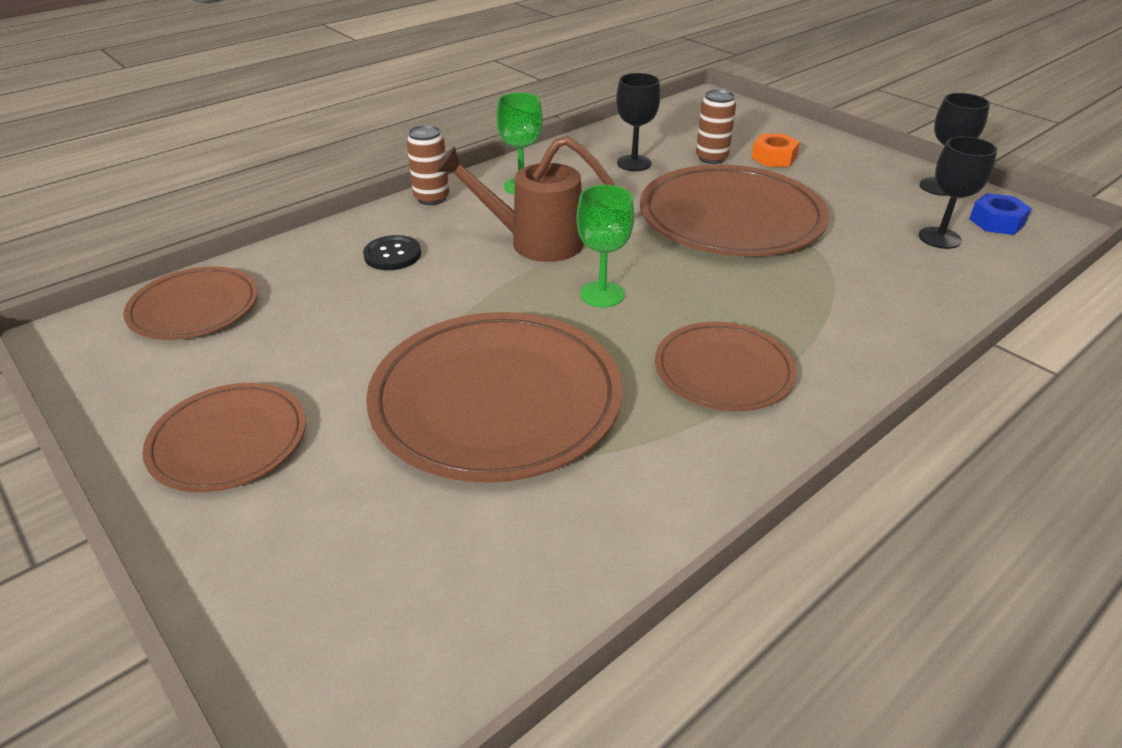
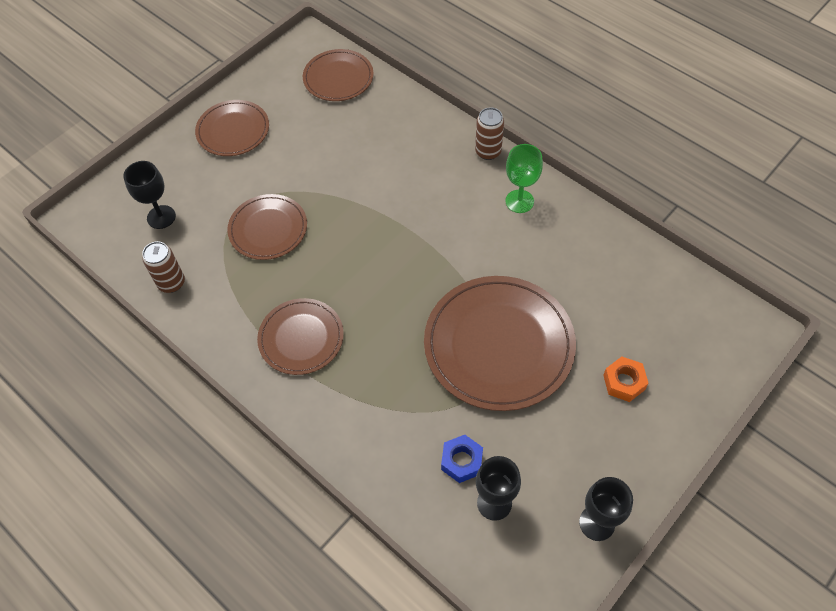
camera: 85 degrees right, 20 degrees up
black button [363,235,421,270] -> none
brown plate [366,312,622,483] -> brown plate [227,194,307,260], size x0.58
brown watering can [436,136,615,262] -> none
green goblet [576,185,634,307] -> none
black goblet [616,73,661,171] -> black goblet moved to [123,161,176,229]
brown can [696,89,736,164] -> brown can moved to [142,241,185,293]
blue nut [969,193,1032,235] -> blue nut moved to [441,435,483,483]

